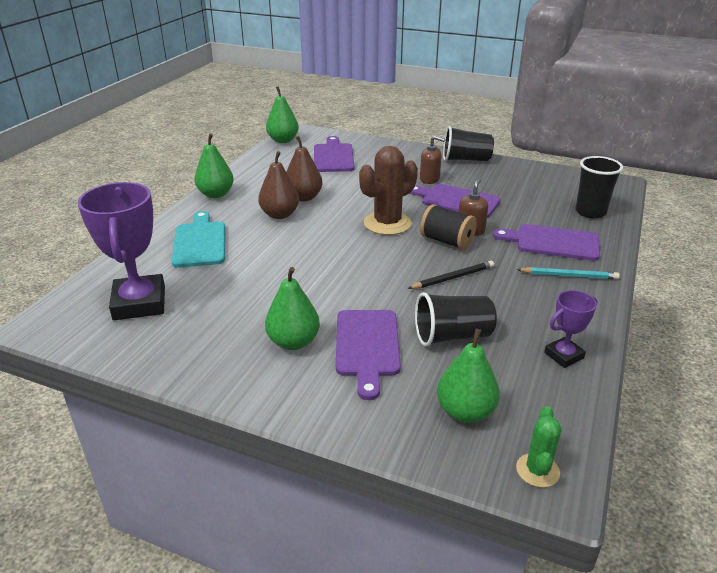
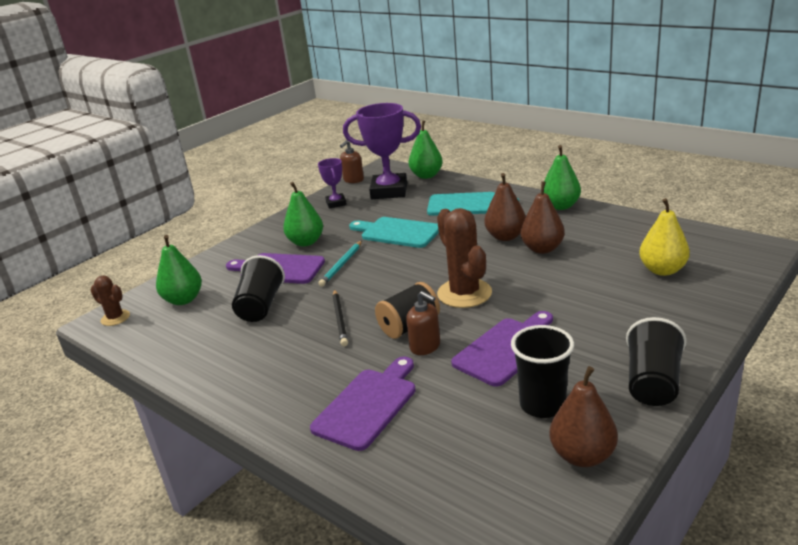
camera: 110 degrees right, 5 degrees down
green pear [266,86,299,143] -> green pear moved to [408,120,443,179]
purple cutting board [314,136,355,172] -> yellow pear [639,198,690,276]
brown soap dispenser [420,136,445,184] -> brown soap dispenser moved to [340,140,364,183]
turquoise pencil [516,267,620,279] -> turquoise pencil moved to [318,241,362,287]
green cactus [516,406,562,488] -> brown cactus [91,276,130,326]
purple trophy [544,290,597,368] -> purple trophy moved to [318,158,347,209]
black cup [575,156,623,218] -> black cup moved to [511,325,574,418]
none -> turquoise cutting board [349,217,439,248]
none -> brown pear [549,366,618,467]

